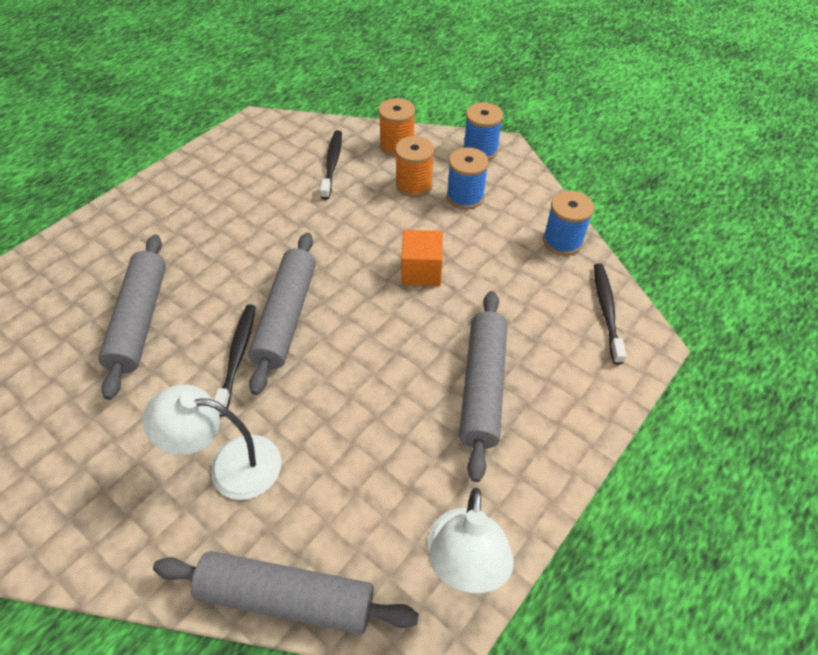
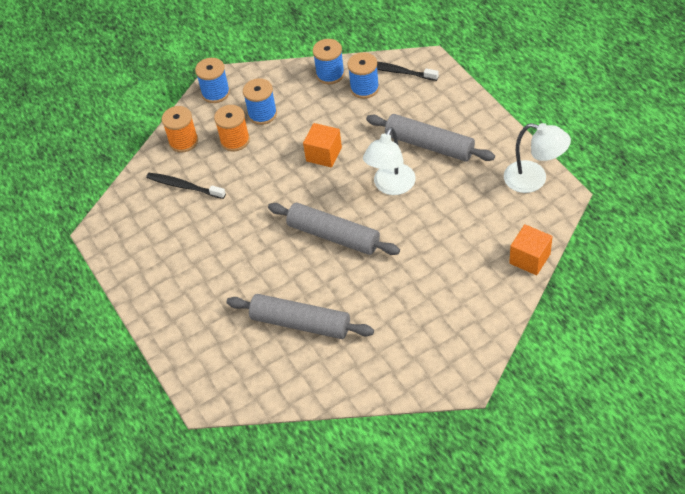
camera: 65 degrees left, 0 degrees up
white lamp [142,385,281,500] -> white lamp moved to [363,127,416,195]
grey rolling pin [153,551,419,635] -> orange cube [509,224,553,275]
black toothbrush [214,304,256,416] -> none
none -> blue spool [348,52,379,99]

